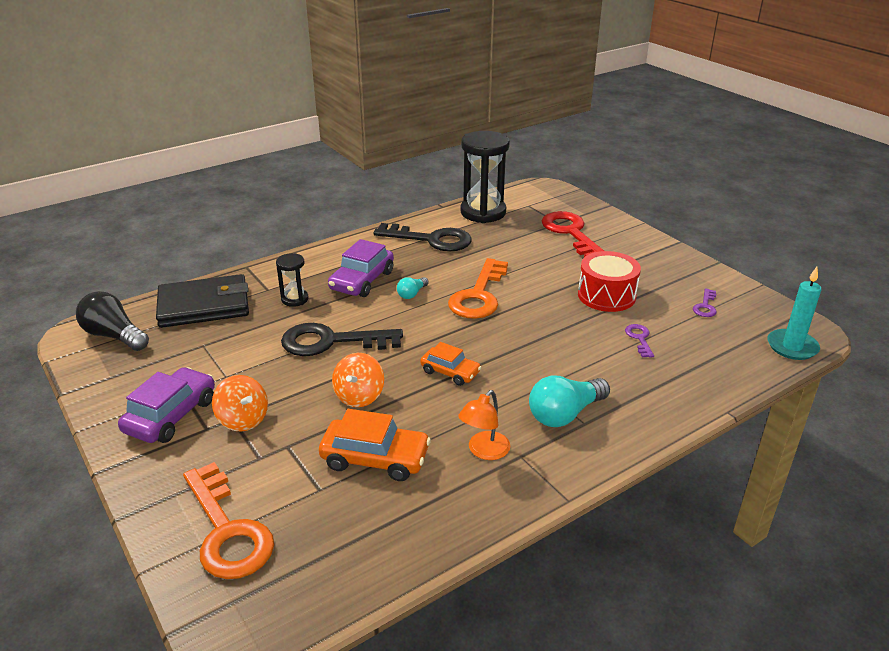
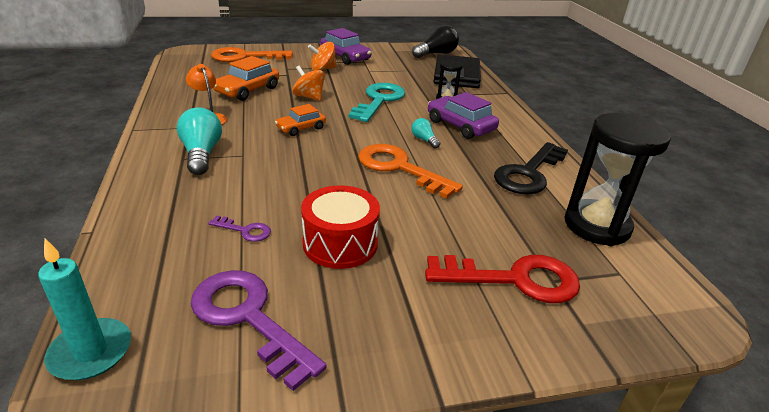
camera: 110 degrees right, 0 degrees up
black key [281,323,403,356] -> turquoise key [348,83,405,122]
purple key [693,289,717,317] -> purple key [191,270,327,391], size x2.18

